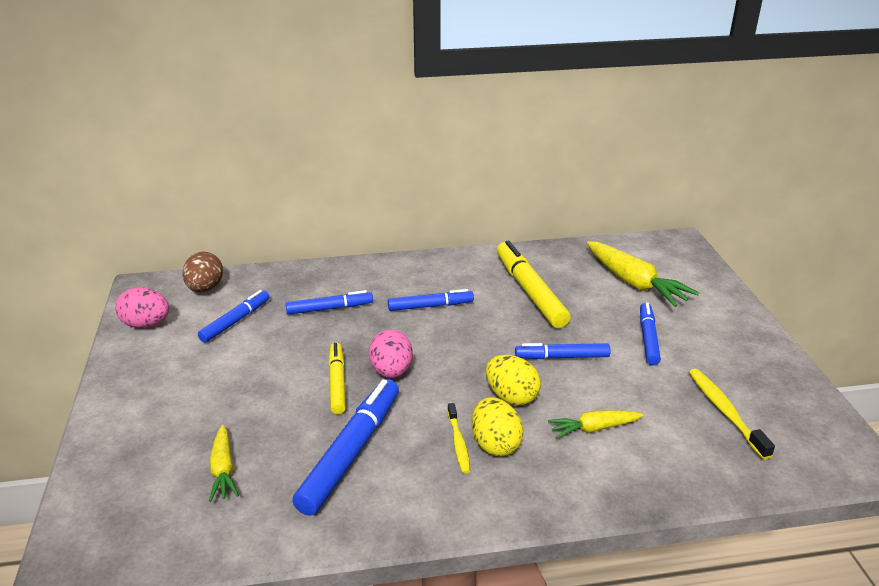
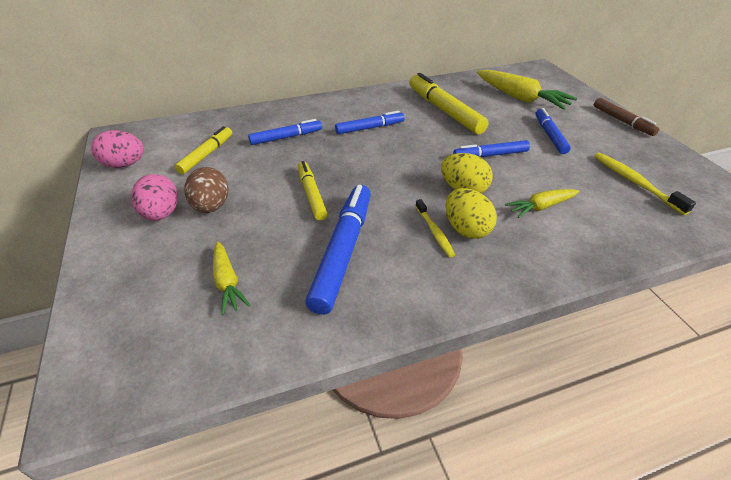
camera: 10 degrees left, 10 degrees up
brown egg [182,252,223,292] -> brown egg moved to [184,167,229,213]
blue marker [198,290,269,343] -> yellow marker [175,126,232,174]
pink egg [369,329,413,378] -> pink egg moved to [131,174,178,221]
none -> brown marker [594,98,660,136]

